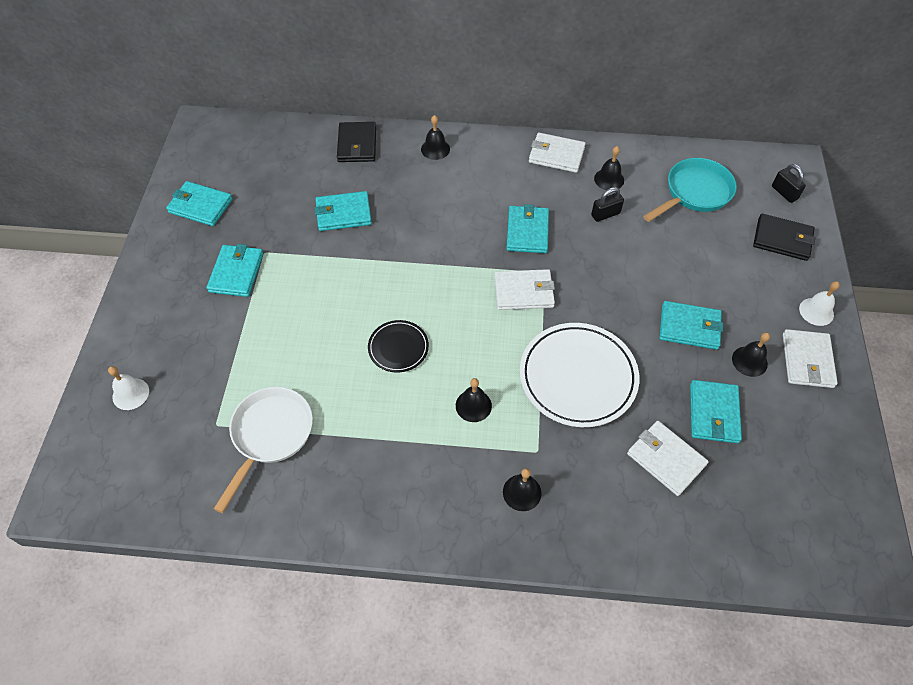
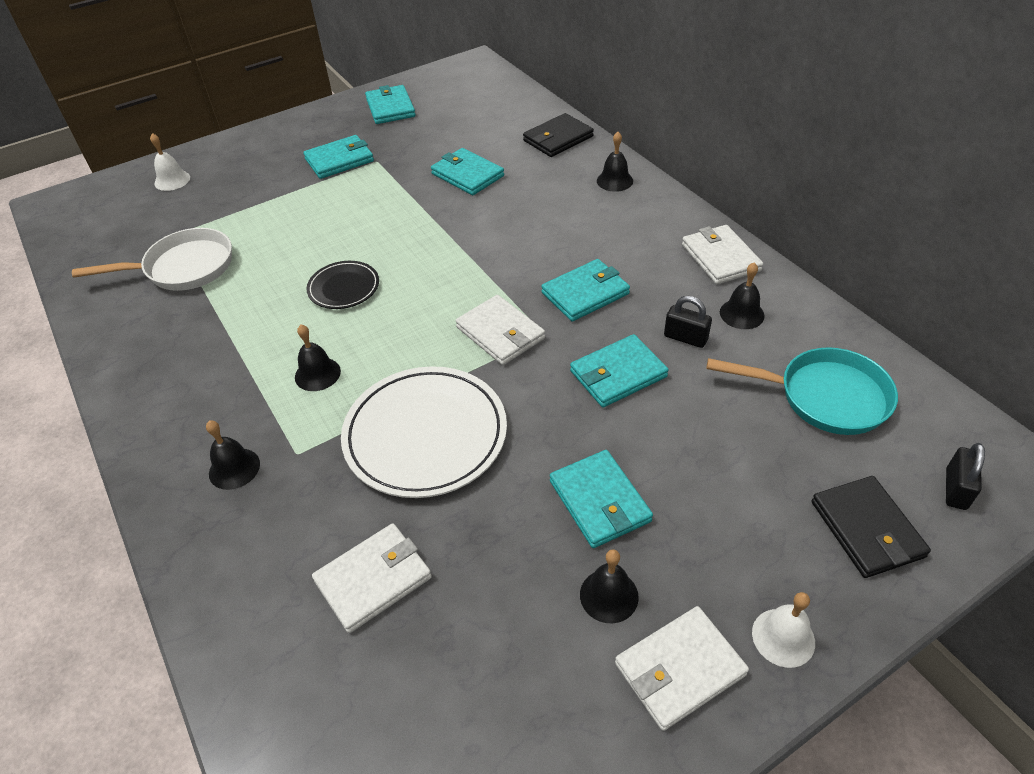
camera: 55 degrees right, 10 degrees down
white wallet [627,421,708,496] -> white wallet turned 45 degrees clockwise [312,523,432,633]
turquoise wallet [690,380,742,443] -> turquoise wallet moved to [570,334,669,407]

